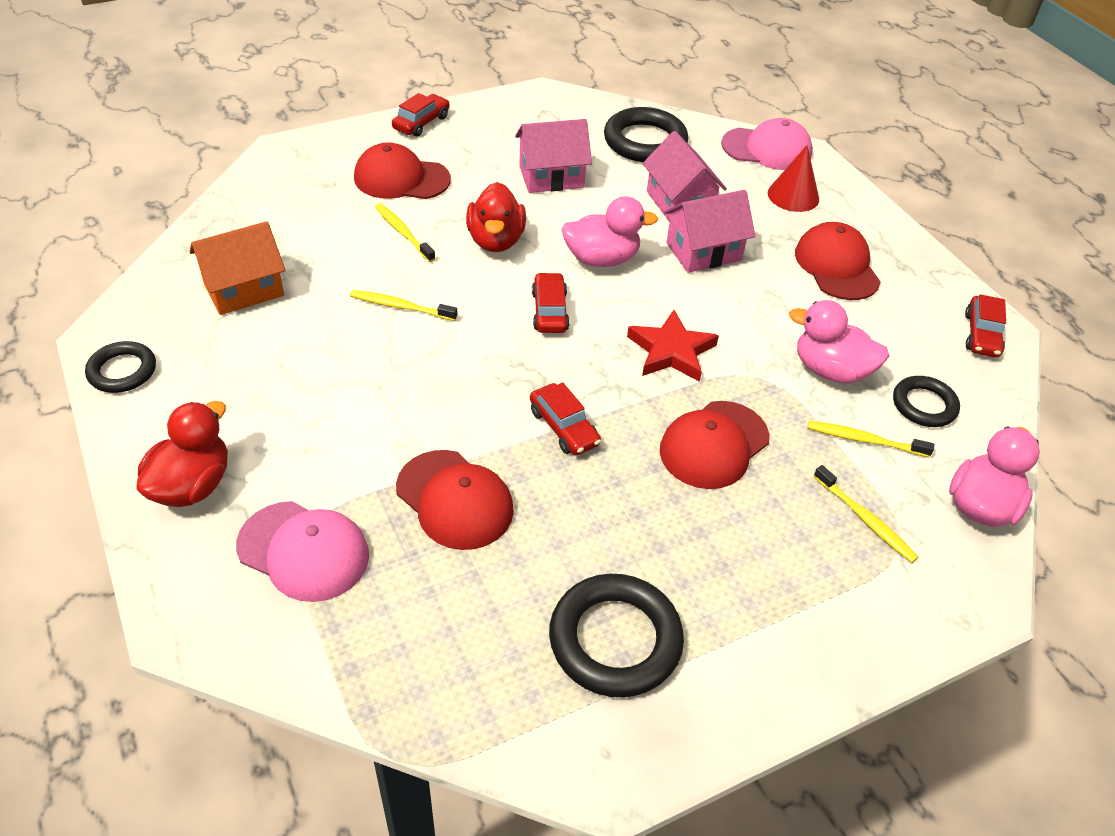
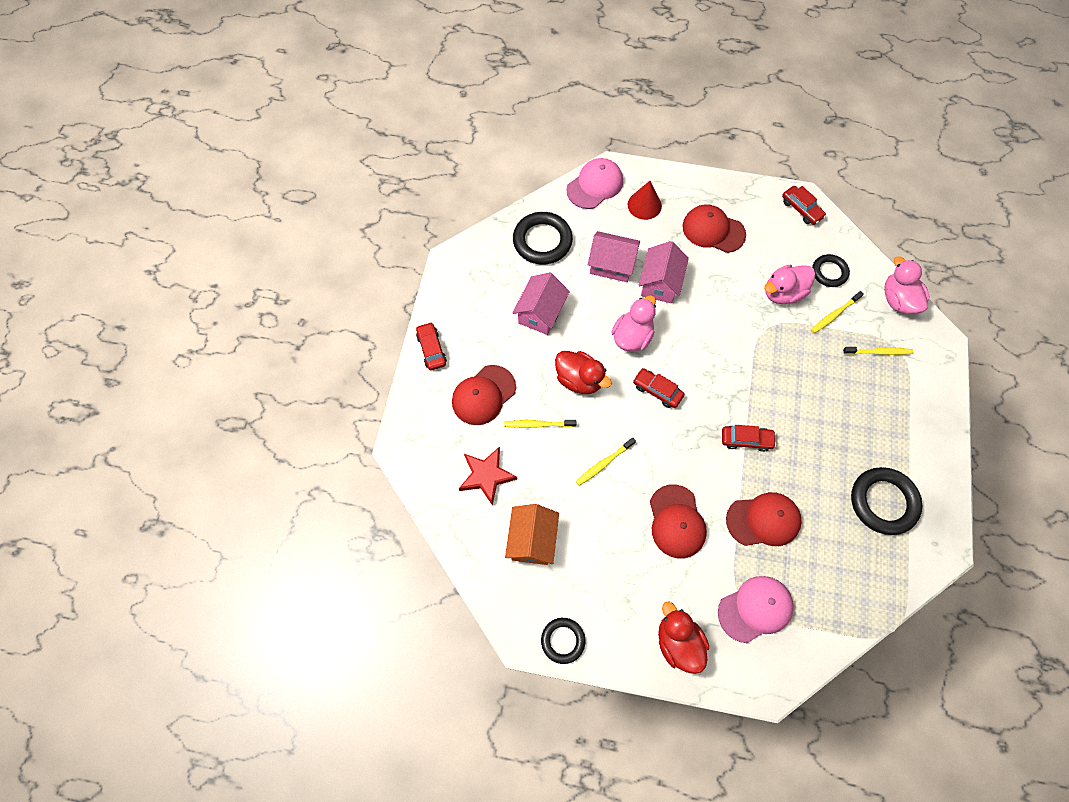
camera: 50 degrees left, 20 degrees up
red star [627,310,719,382] -> red star moved to [459,447,517,506]
red cap [660,401,769,489] -> red cap moved to [650,484,707,558]

